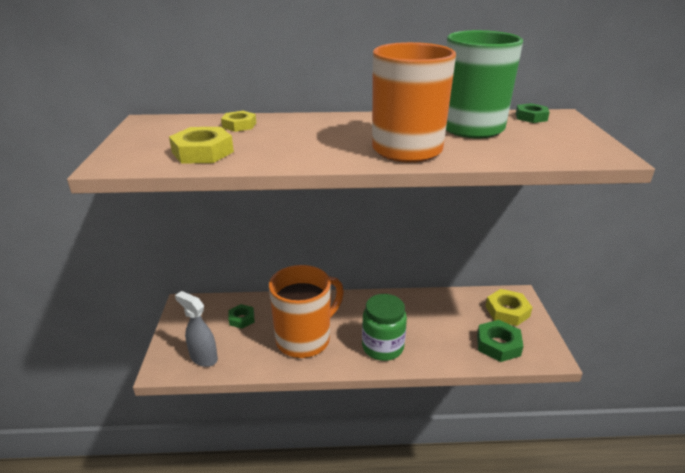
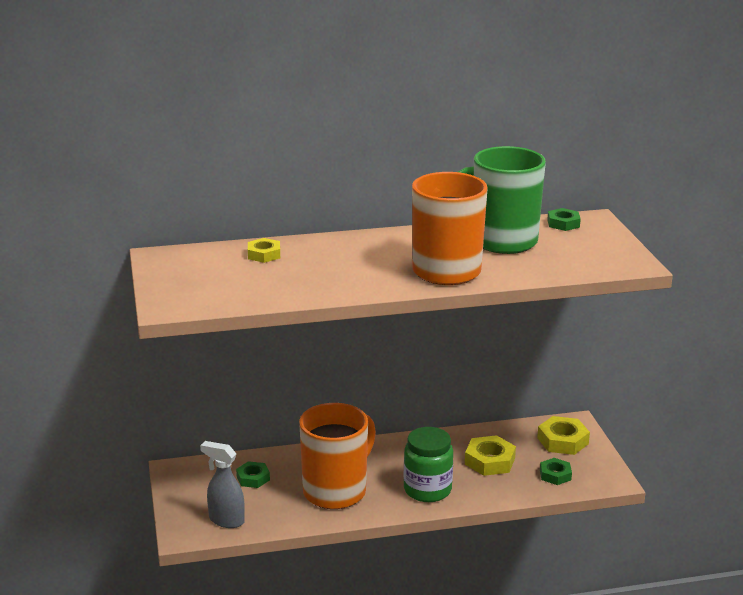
camera: 10 degrees left, 5 degrees down
yellow nut [169,127,234,164] -> yellow nut moved to [465,435,516,476]
green nut [477,320,523,362] -> green nut [540,458,572,485], size x0.64

